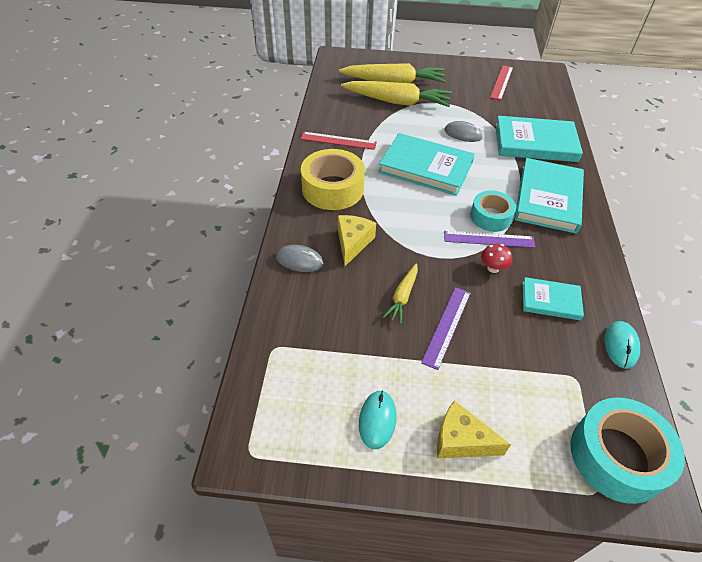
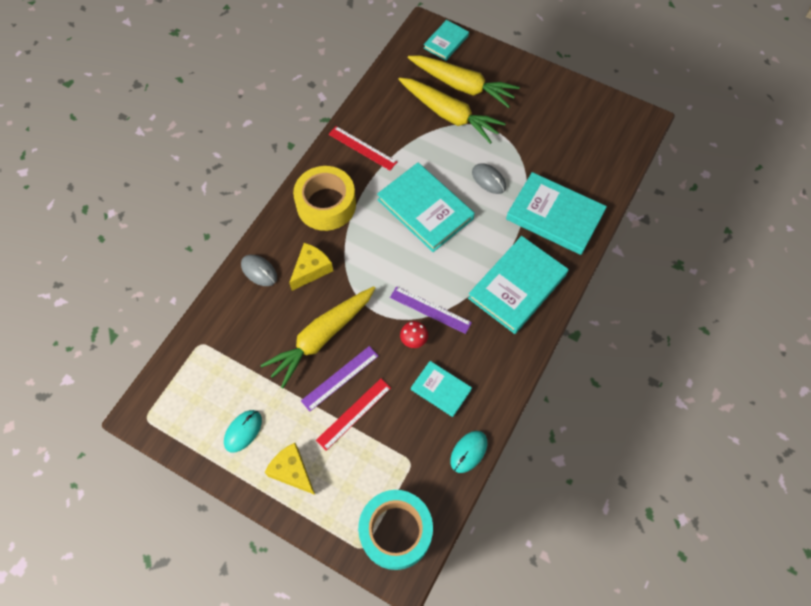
camera: 25 degrees right, 15 degrees up
yellow carrot [383,263,418,324] -> yellow carrot [260,286,375,388], size x2.00
turquoise tape [470,190,516,232] -> none
red ruler [490,65,513,100] -> red ruler moved to [316,378,391,451]
none -> turquoise book [424,20,469,61]

